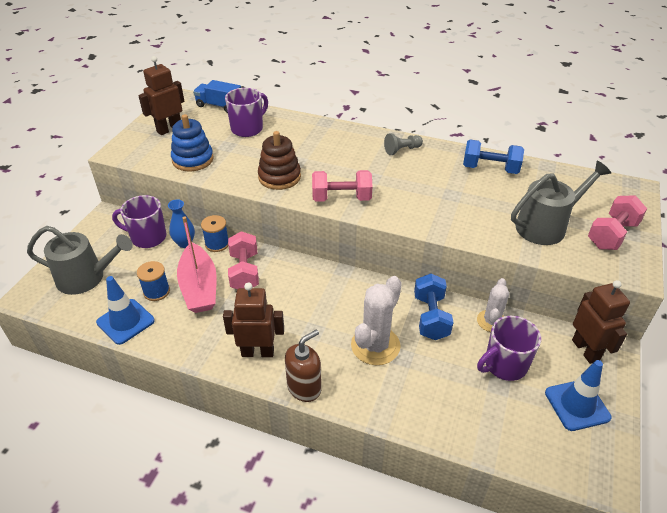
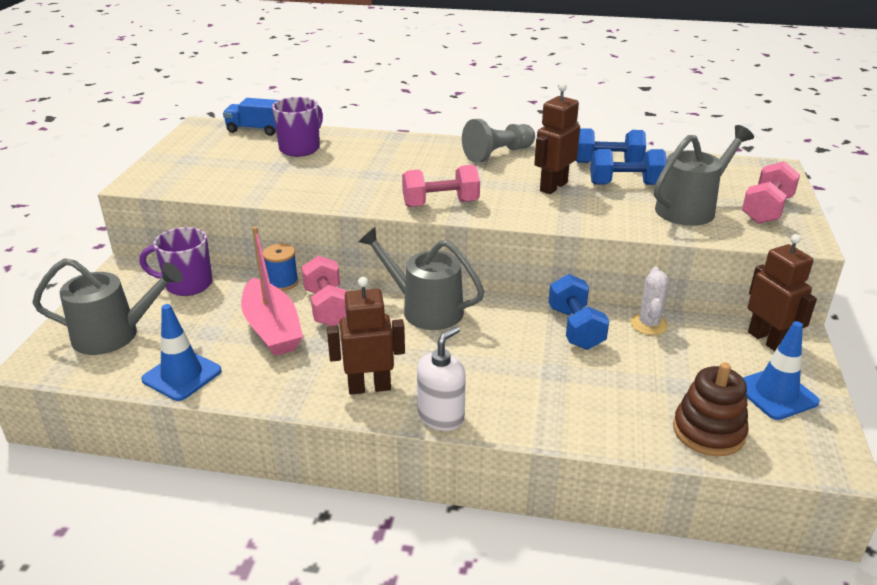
camera: 10 degrees left, 10 degrees down
blue spool [137,261,170,301] -> none
brown robot [138,56,184,135] -> brown robot moved to [534,83,580,194]
blue vase [168,199,195,248] -> none
blue stacking toy [171,114,214,171] -> none
brown stacking toy [258,131,301,190] -> brown stacking toy moved to [673,362,749,456]
brown soap dispenser [285,329,321,402] -> white soap dispenser [417,326,466,431]
white cactus [351,276,402,365] -> none
grey pawn [384,133,423,155] -> grey pawn [462,119,535,163], size x1.61
purple mug [477,316,541,381] -> none
none -> grey watering can [359,227,485,330]
none -> blue dumbbell [590,149,667,185]

